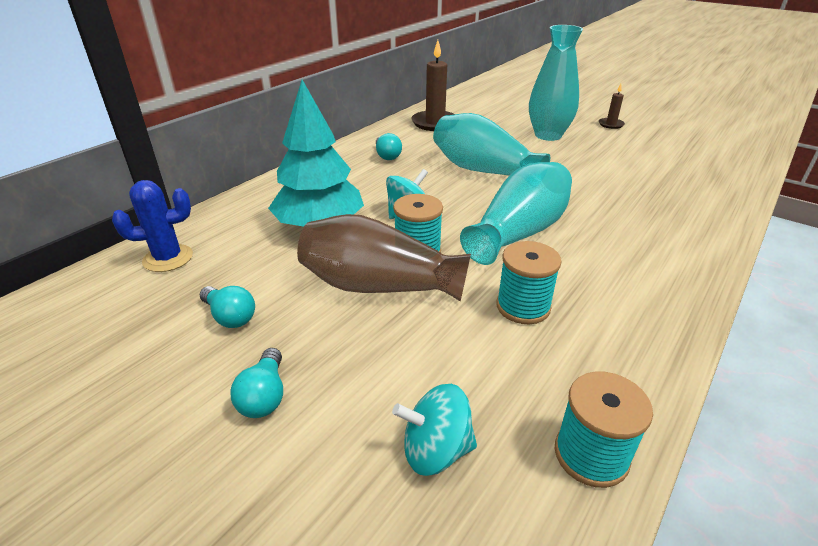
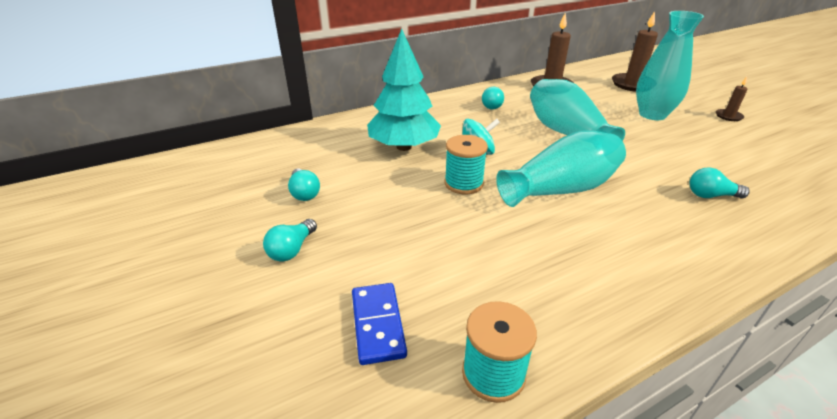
camera: 25 degrees right, 0 degrees up
blue cactus [112,180,193,272] -> none
brown vase [297,214,471,302] -> none
turquoise spinning top [392,384,477,476] -> blue domino [352,283,407,365]
turquoise spool [496,241,562,324] -> none
none -> brown candle [612,11,658,92]
none -> turquoise light bulb [690,168,750,198]

